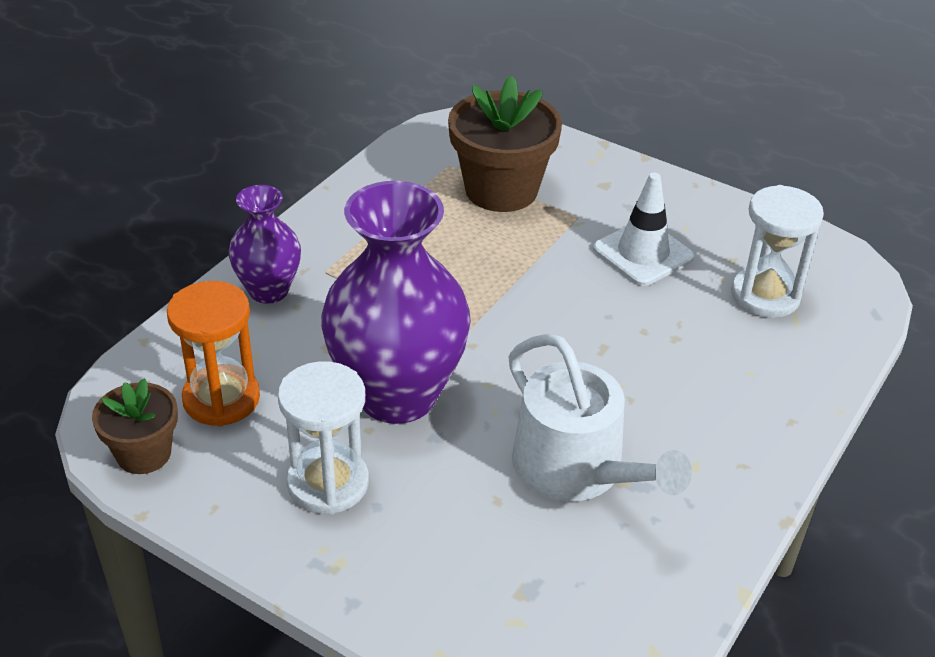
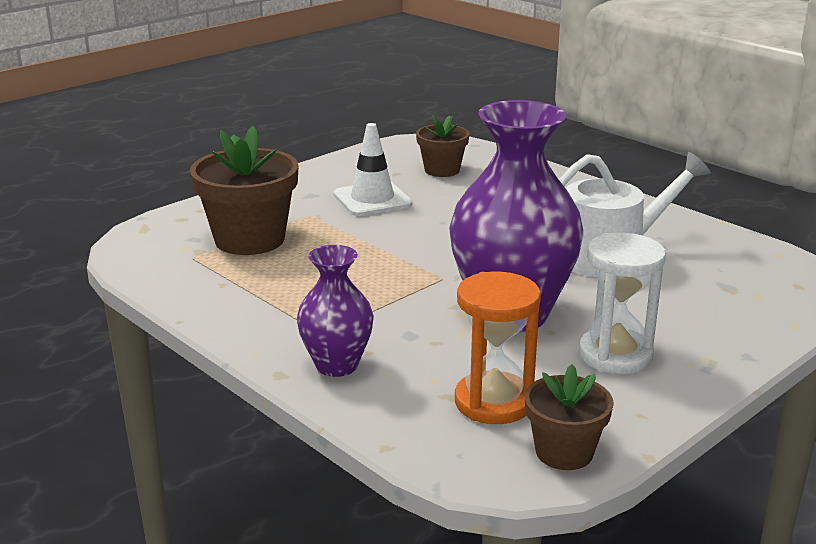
camera: 75 degrees left, 15 degrees down
white hourglass [731,185,824,318] -> brown flower pot [416,115,469,177]

